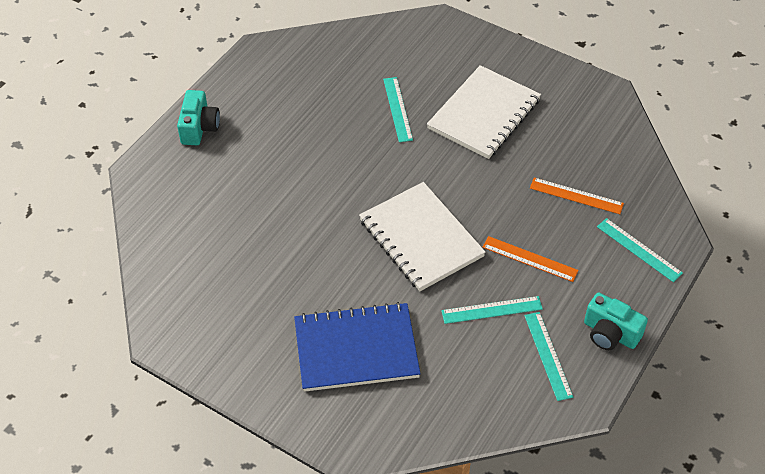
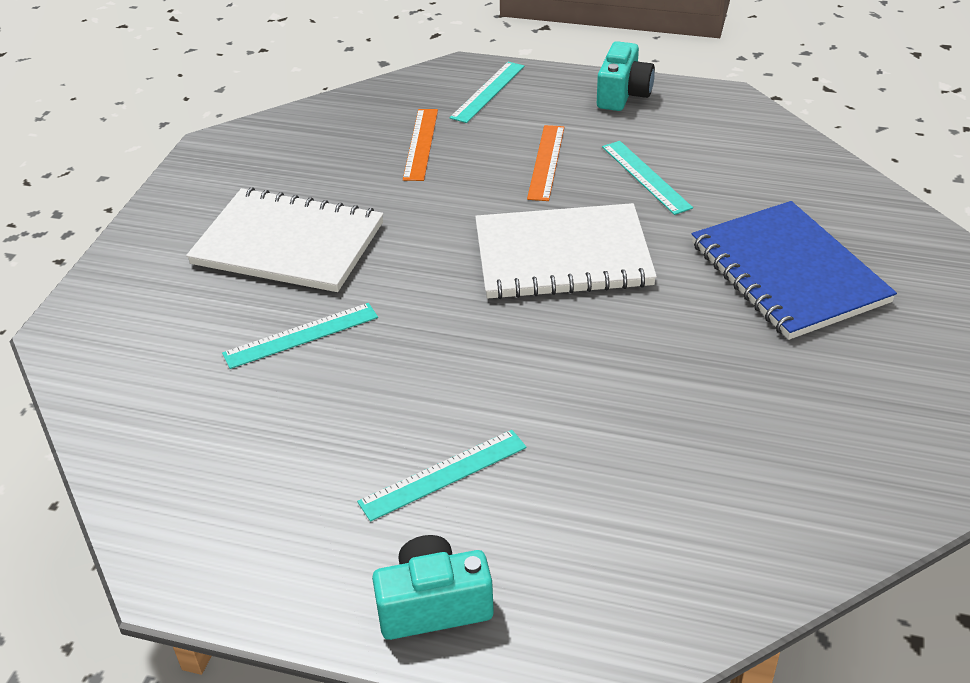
camera: 105 degrees left, 10 degrees down
white notebook [359,182,486,291] -> white notebook turned 45 degrees clockwise [475,203,657,299]
turquoise ruler [524,312,573,401] -> turquoise ruler moved to [357,430,527,522]

